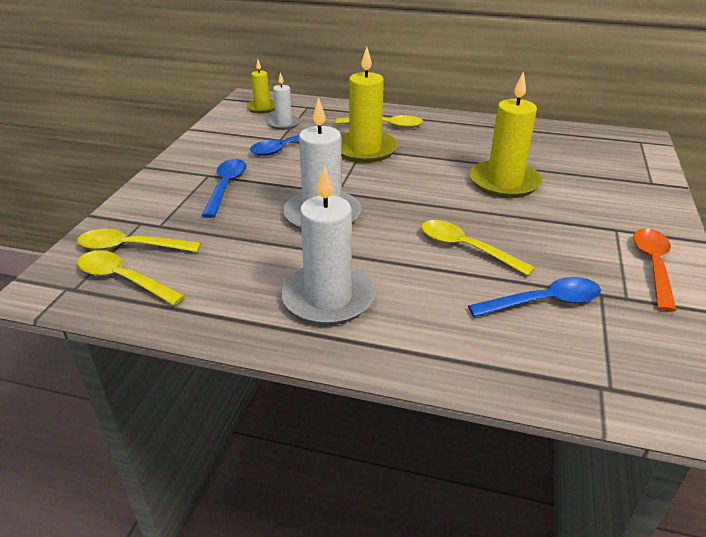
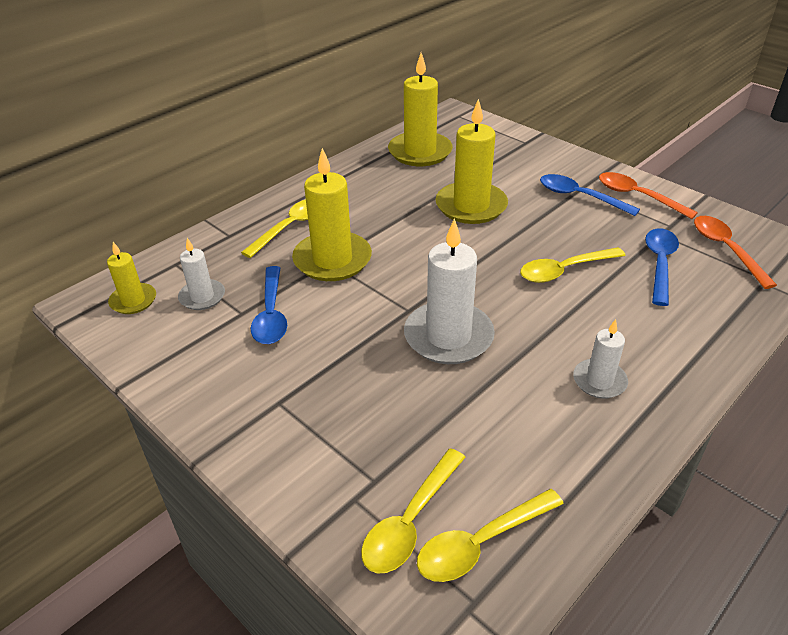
camera: 60 degrees left, 5 degrees up
blue spoon [201,159,247,218] -> blue spoon moved to [540,174,640,216]
white candle [281,165,376,325] -> white candle [573,319,628,399], size x0.55
none -> yellow candle [388,53,453,166]
none -> orange spoon [694,216,777,289]

